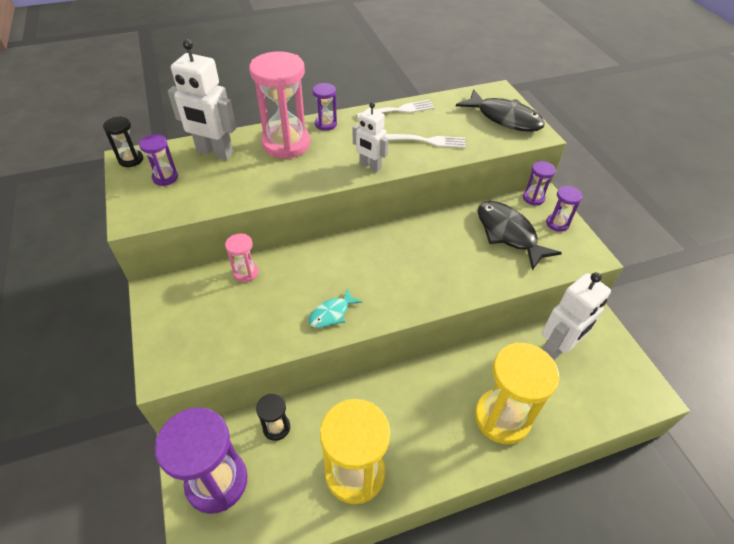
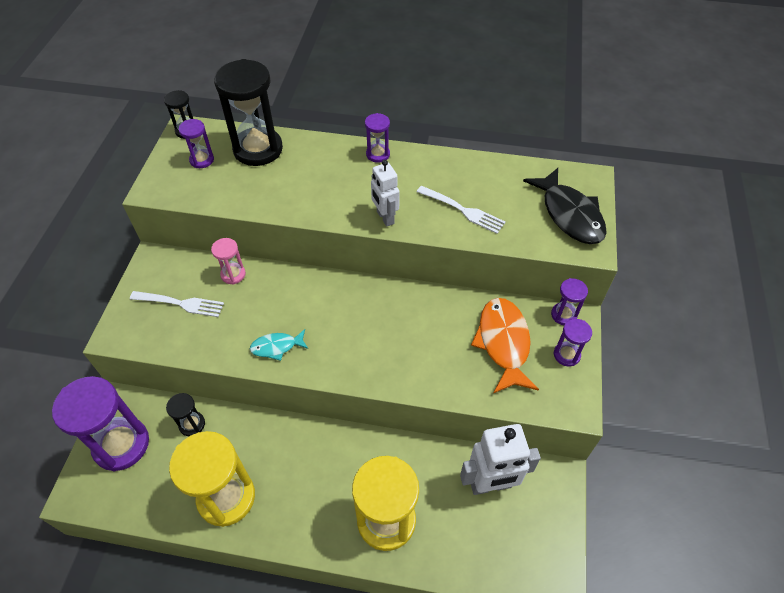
camera: 30 degrees right, 5 degrees up
white robot [168,39,236,160] -> black hourglass [214,59,283,166]
pink hourglass [249,51,310,159] -> none
white fork [356,100,435,119] -> white fork moved to [130,291,224,317]
black fish [478,201,562,271] -> orange fish [471,298,539,393]

